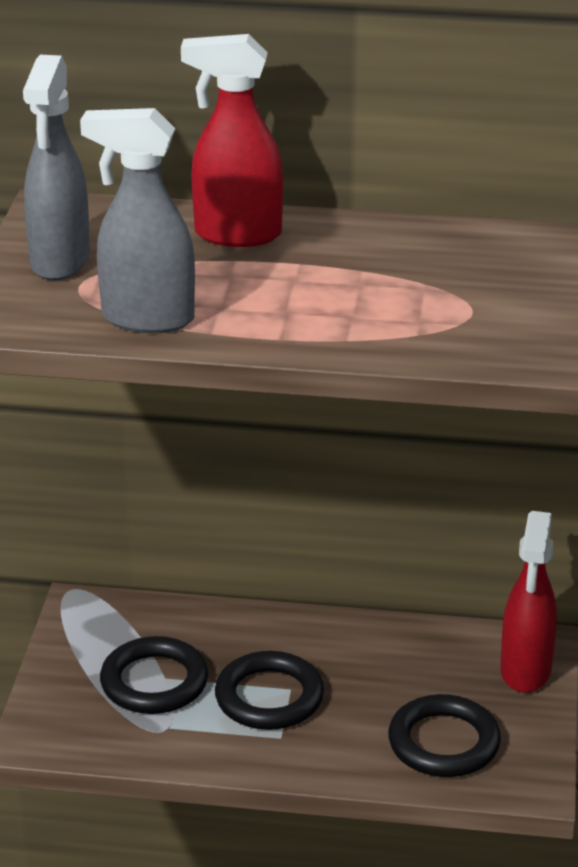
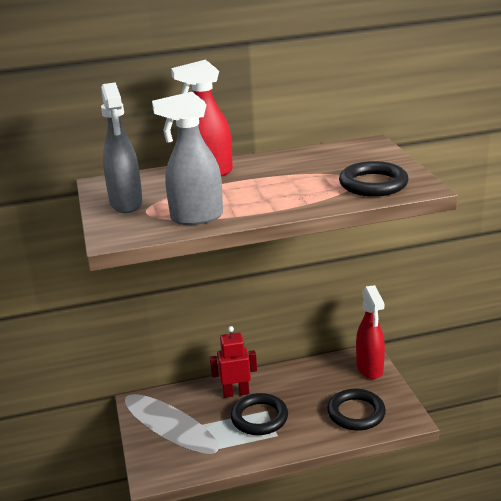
camera: 20 degrees left, 5 degrees down
black ring [100,636,208,714] -> black ring moved to [339,161,409,197]
none -> red robot [210,326,257,398]

